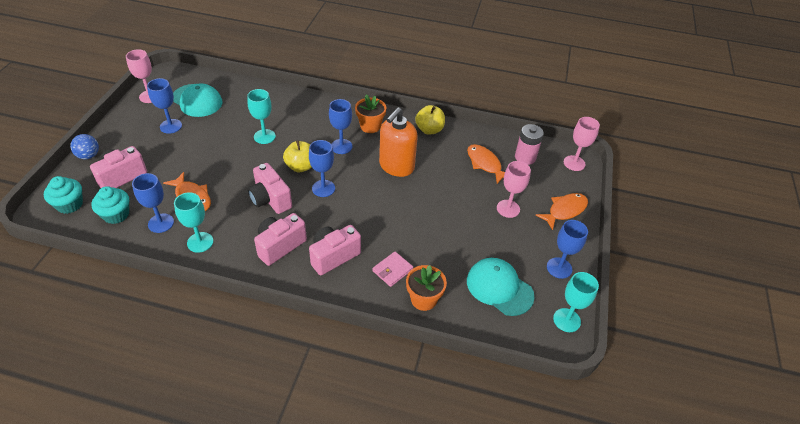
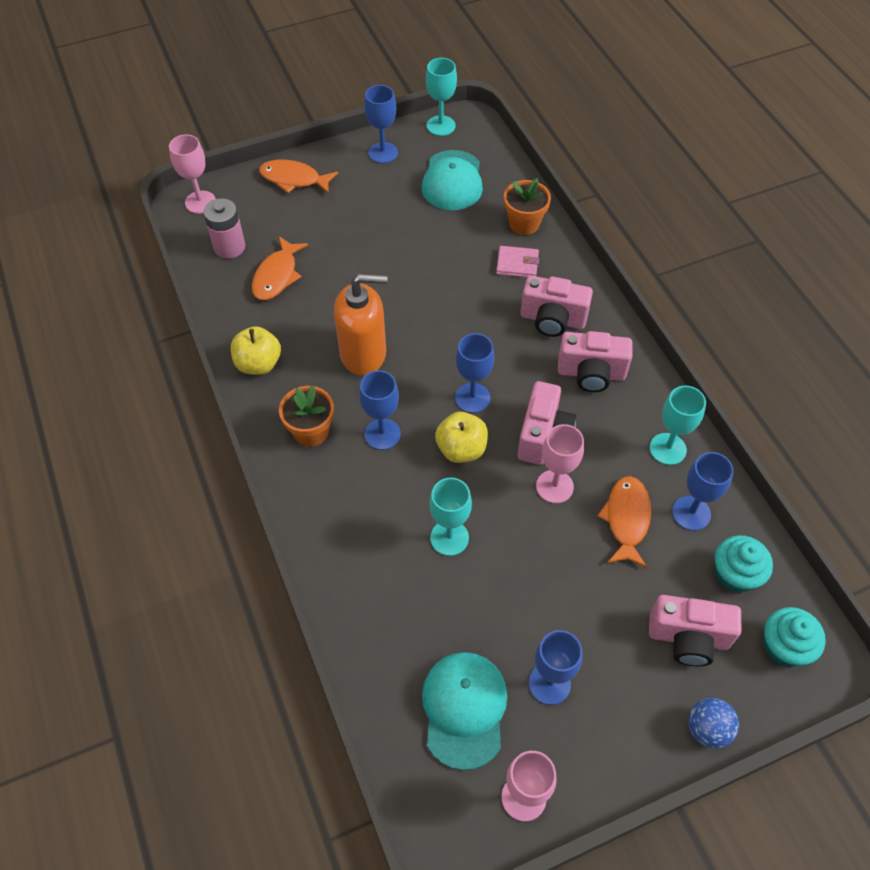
camera: 125 degrees left, 10 degrees up
pink goblet [497,161,531,218] -> pink goblet moved to [536,424,584,503]

